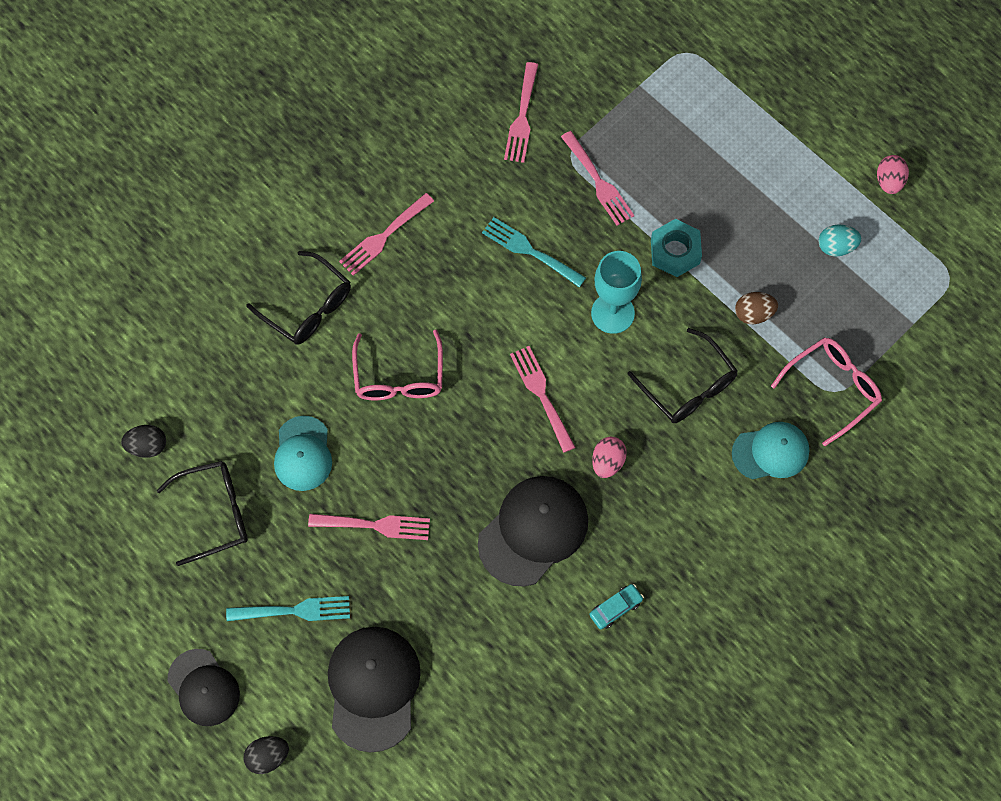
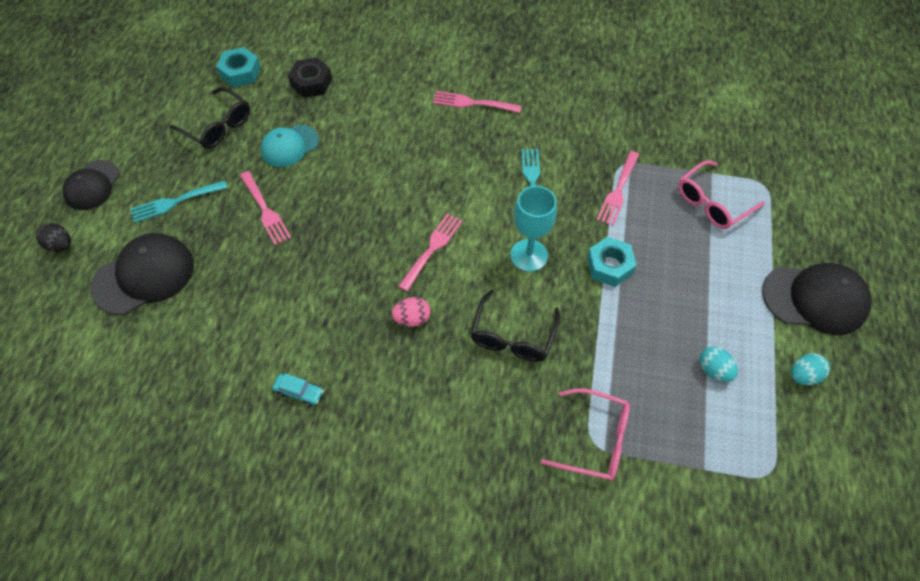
camera: 55 degrees right, 10 degrees down
black egg [121,425,166,458] -> turquoise nut [216,47,261,87]
turquoise fork [226,596,350,621] -> turquoise fork turned 105 degrees clockwise [130,180,227,223]
black glasses [246,251,351,345] -> none
pink glasses [352,330,443,400] -> pink glasses moved to [678,160,765,229]
black cap [478,476,588,586] -> black cap moved to [762,263,871,335]
pink fork [504,62,538,163] -> none
turquoise cap [732,422,809,479] -> none
brown egg [735,292,778,324] -> none
pink egg [877,155,909,194] -> turquoise egg [791,353,830,385]
none -> black nut [288,58,332,98]

